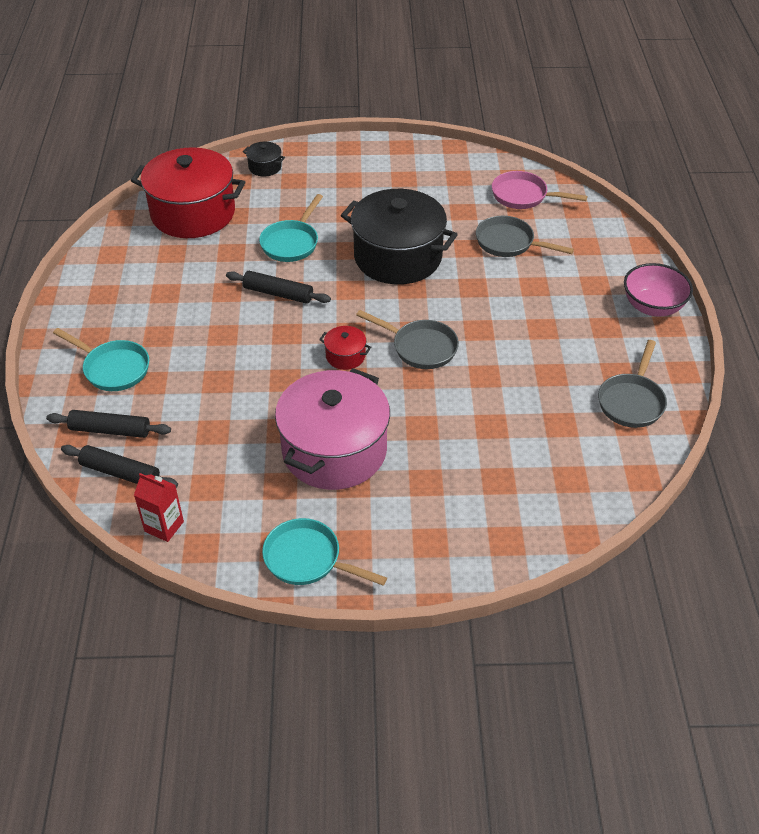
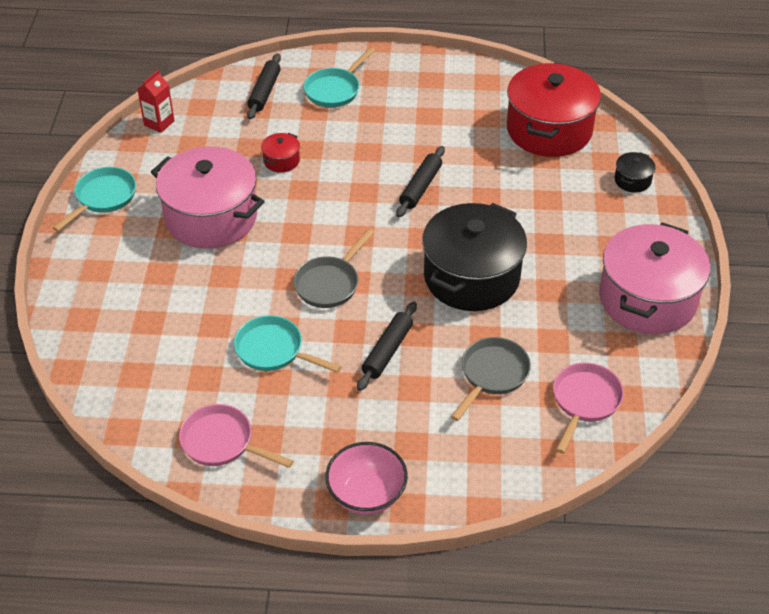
camera: 95 degrees right, 0 degrees up
black rolling pin [61,445,178,488] -> black rolling pin moved to [357,302,417,391]
turquoise pan [259,194,323,262] -> turquoise pan moved to [234,315,342,373]
red pot [319,326,371,370] -> red pot moved to [261,133,300,172]
grey pan [598,340,667,428] -> pink pan [179,404,293,468]
none -> pink pot [599,222,710,334]

